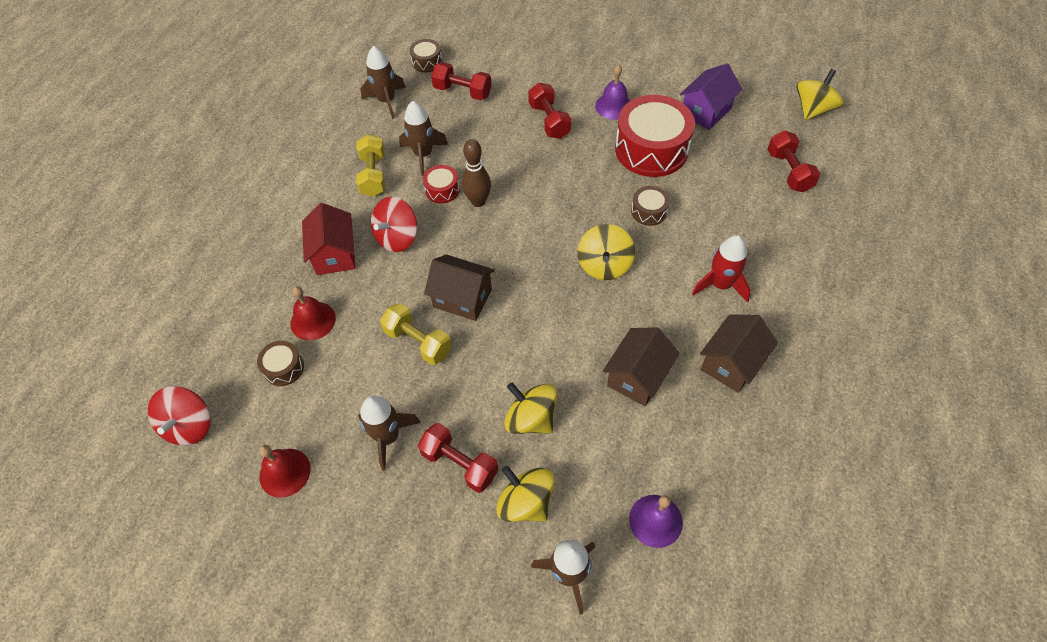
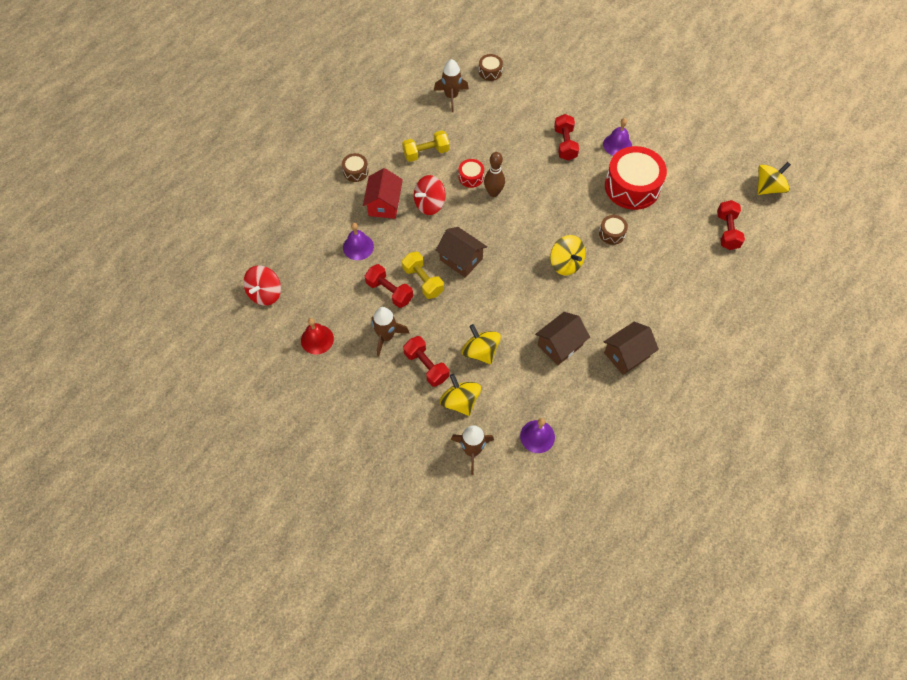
camera: 15 degrees right, 5 degrees up
brown drum [257,341,304,386] -> brown drum moved to [342,153,368,182]
red bell [290,286,336,341] -> purple bell [343,223,374,260]
yellow dumbbell [356,134,385,197] -> yellow dumbbell turned 60 degrees clockwise [402,131,450,162]
brown rocket [399,101,448,176] -> none
red dumbbell [431,62,492,100] -> red dumbbell moved to [365,264,413,308]
yellow spinning top [578,224,635,280] -> yellow spinning top turned 60 degrees counterclockwise [550,235,585,275]
purple house [680,63,742,130] -> none
red rocket [692,235,751,302] -> none

